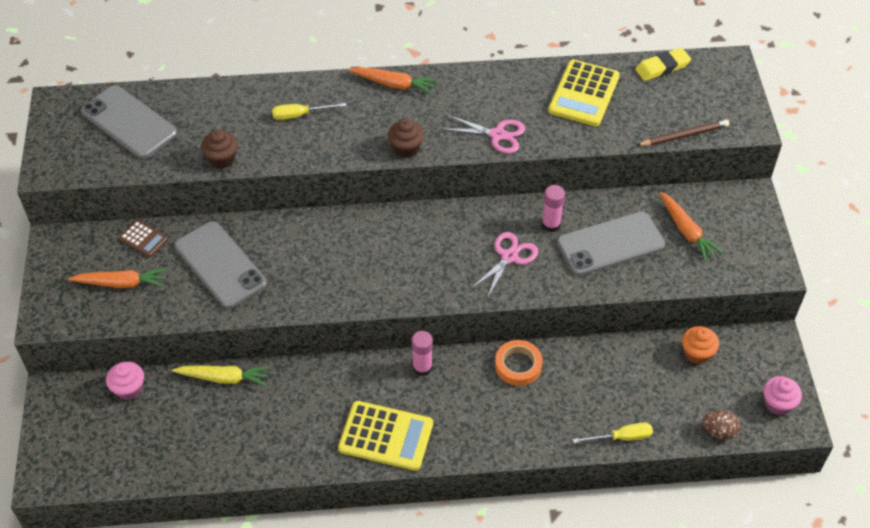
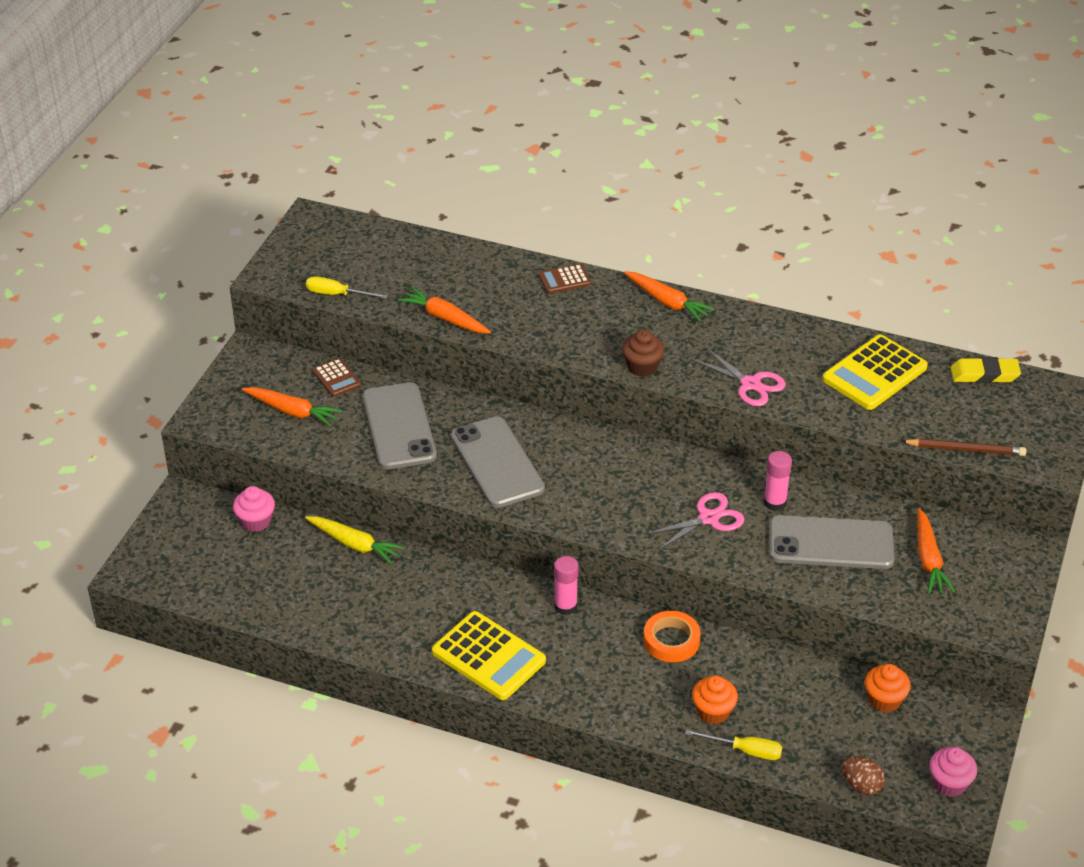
camera: 25 degrees right, 10 degrees down
grey phone [81,85,177,159] -> grey phone moved to [451,416,545,508]
brown cupcake [201,129,238,169] -> orange carrot [398,287,491,333]
yellow screwdriver [272,103,346,120] -> yellow screwdriver moved to [306,276,388,299]
none -> brown calculator [539,264,591,293]
none -> orange cupcake [692,676,738,724]

